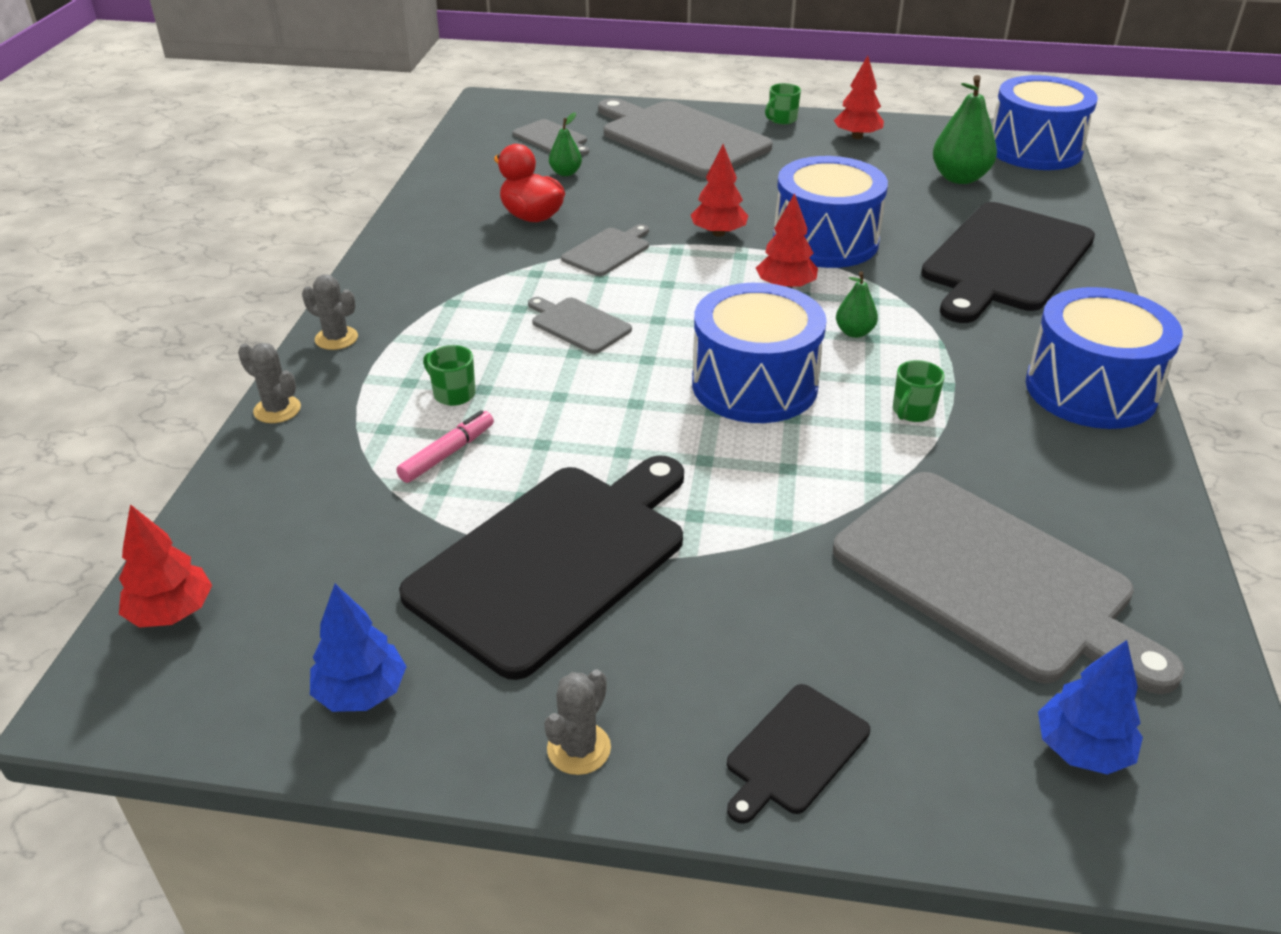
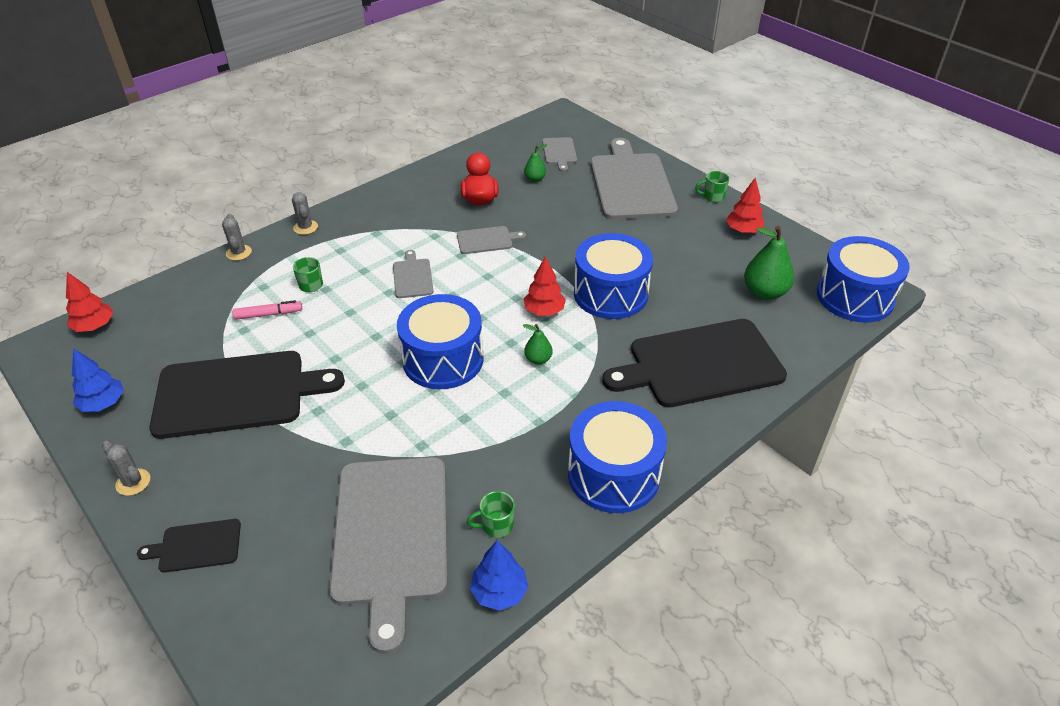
camera: 40 degrees right, 5 degrees up
grey cactus [544,669,611,775] -> grey cactus turned 60 degrees clockwise [102,441,150,496]
red tree [691,144,748,237] -> none
green mug [893,360,945,422] -> green mug moved to [467,491,515,538]
blue tree [1038,640,1143,775] -> blue tree moved to [470,541,528,611]

